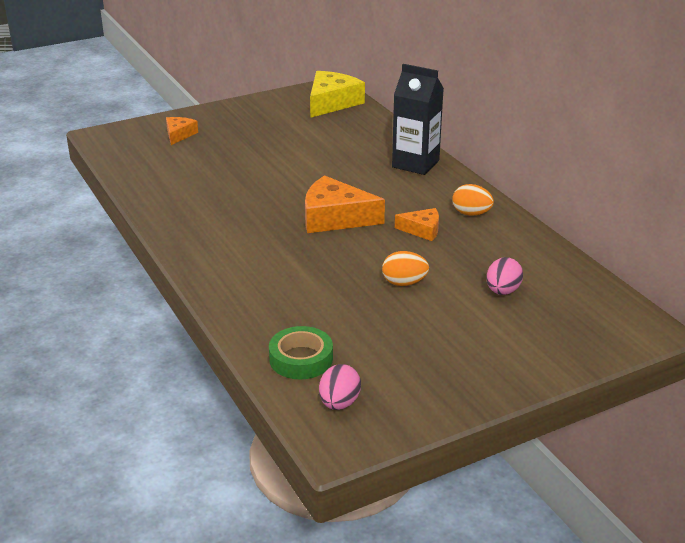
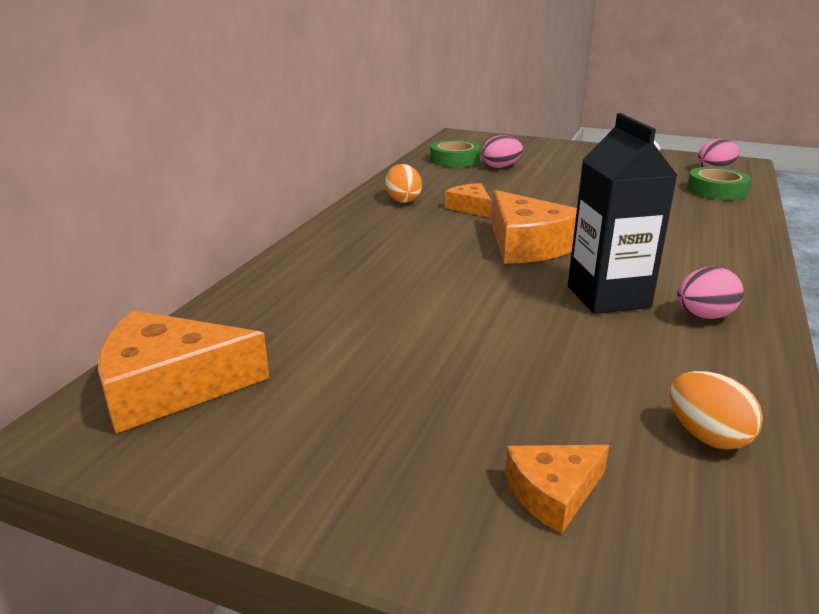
camera: 130 degrees left, 5 degrees down
yellow cheese [310,71,365,118] -> orange cheese [98,310,269,434]
orange egg [382,251,429,286] -> orange egg moved to [670,371,763,450]
black carton [392,64,444,175] -> black carton moved to [568,113,678,314]
none -> green tape [430,140,481,167]
none -> pink egg [677,266,744,319]

